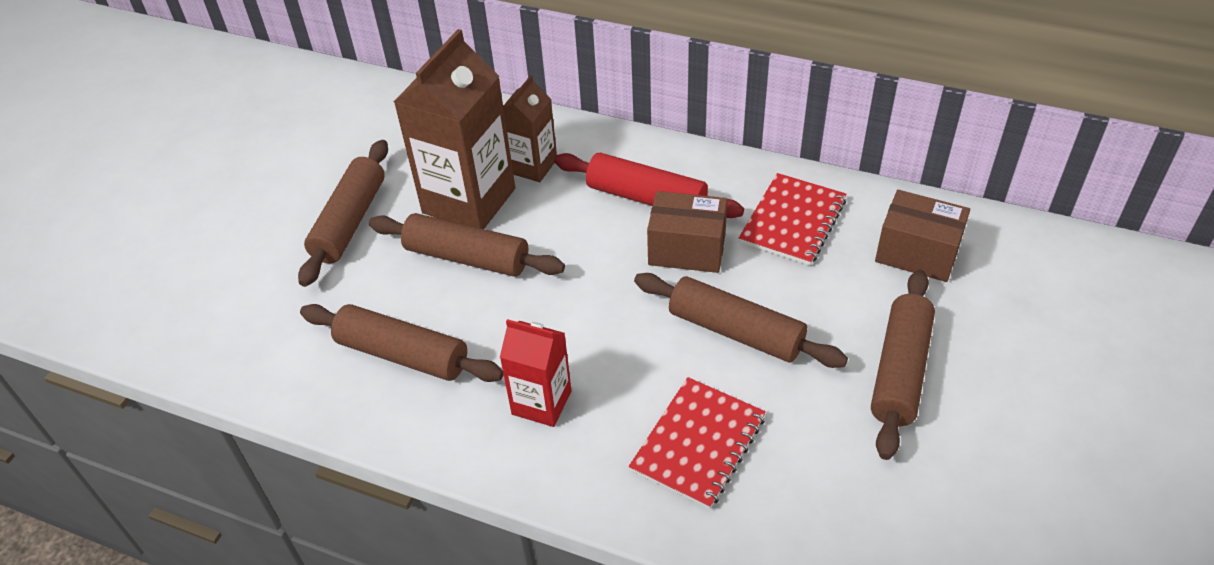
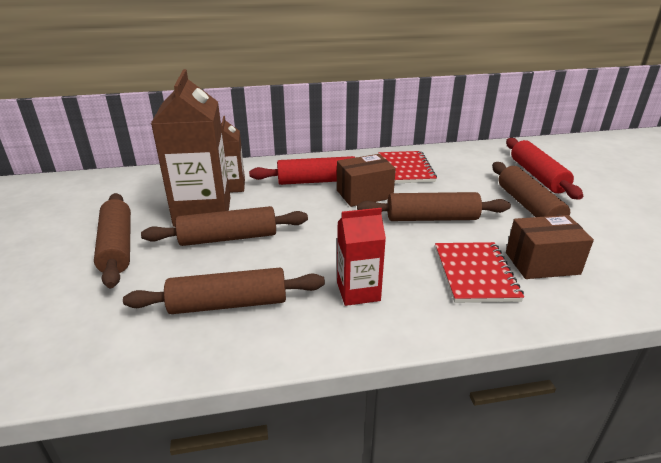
camera: 35 degrees left, 15 degrees down
brown box [875,190,970,282] -> brown box moved to [506,215,594,279]
none -> red rolling pin [506,138,583,200]

